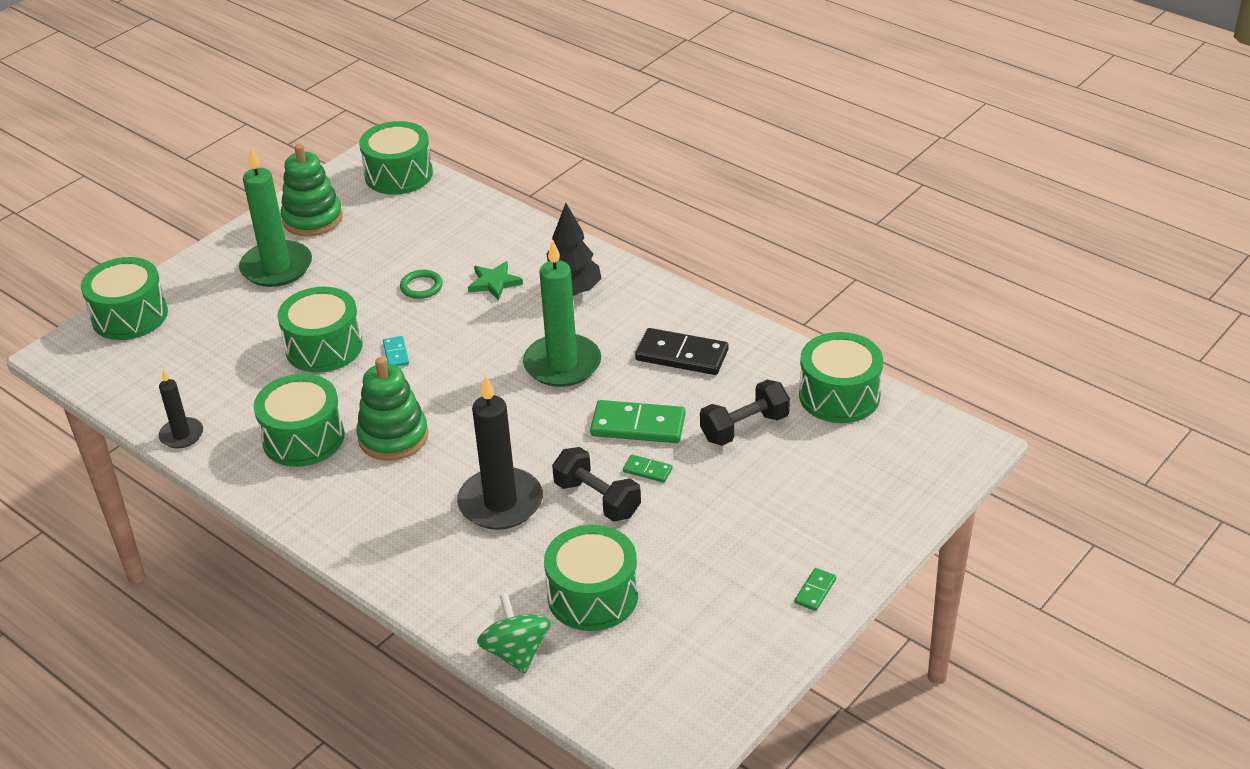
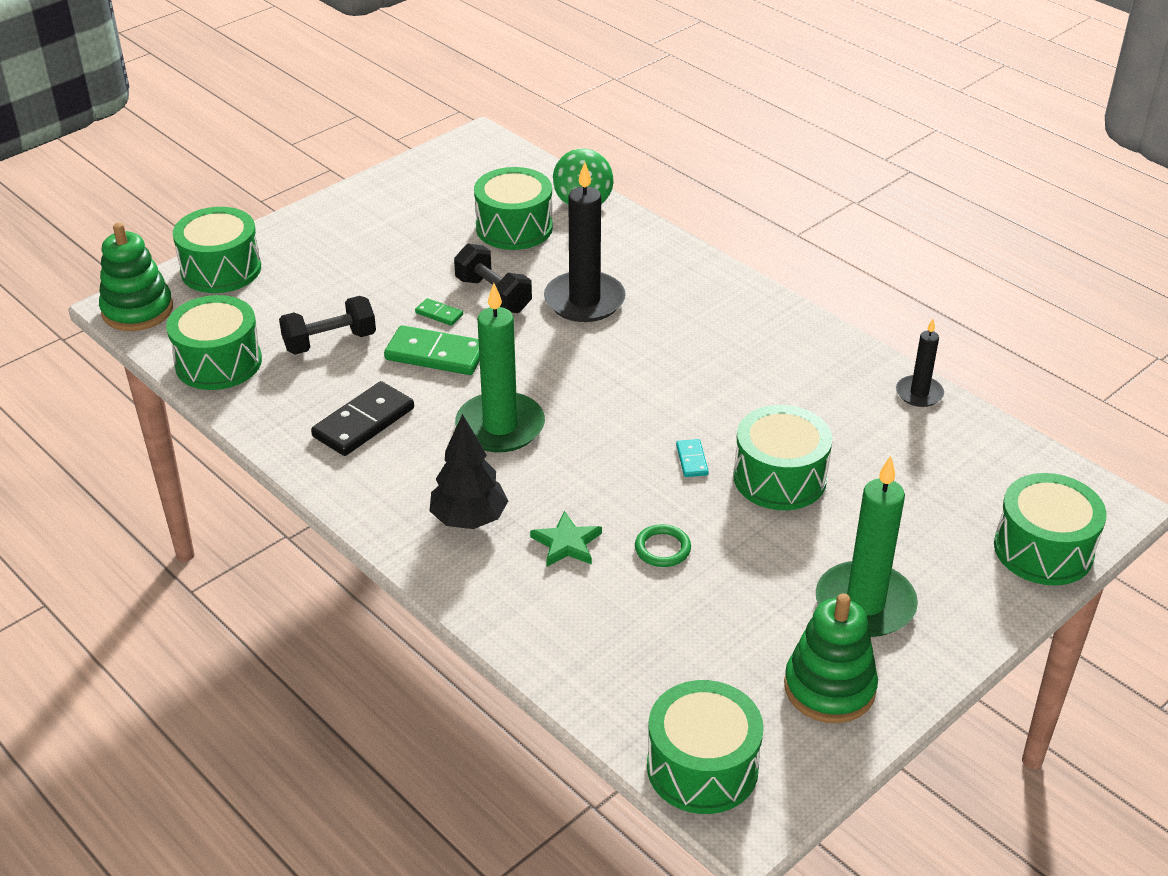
camera: 175 degrees left, 0 degrees up
green drum [254,374,345,467] -> green drum moved to [173,207,261,293]
green stacking toy [356,357,428,461] -> green stacking toy moved to [99,223,173,331]
black domino [635,328,728,375] -> black domino turned 75 degrees counterclockwise [311,381,414,456]
green domino [794,568,836,611] -> none

